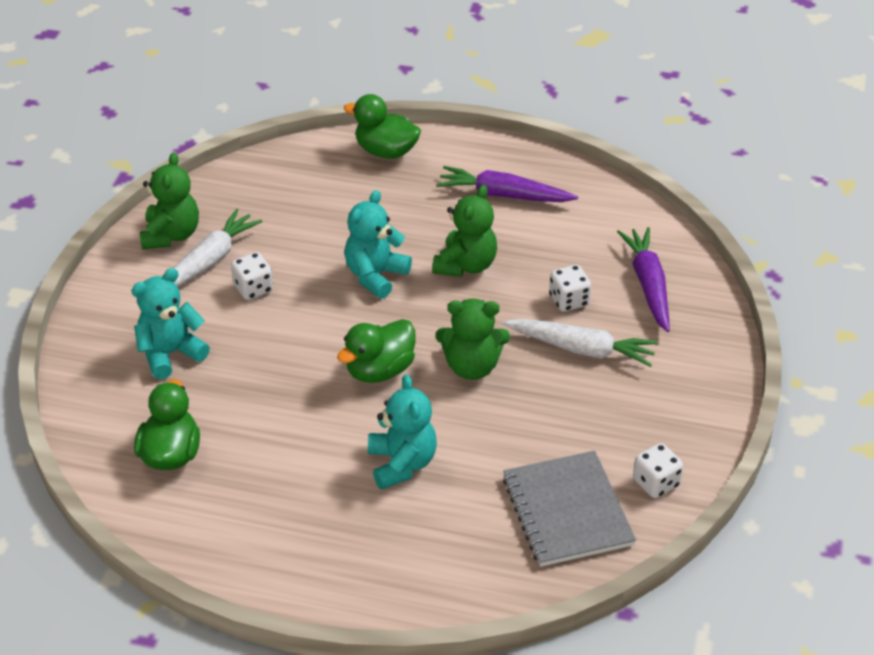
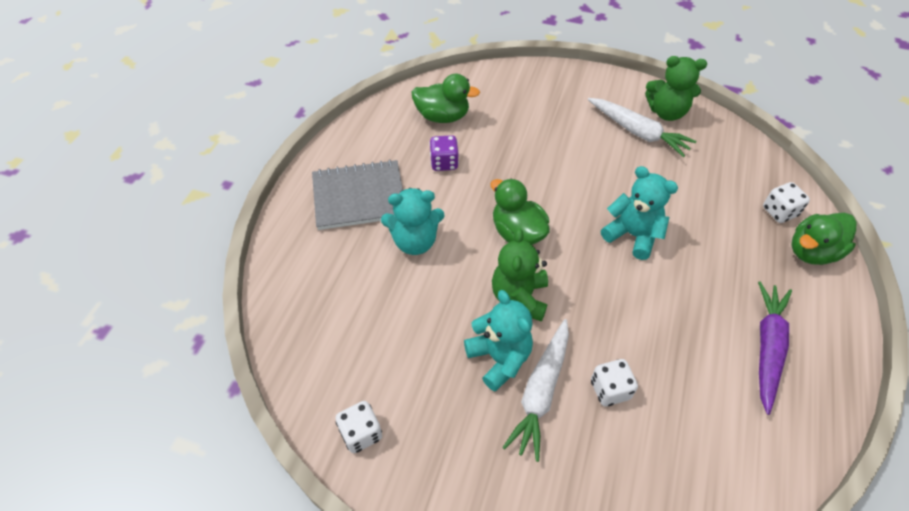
camera: 95 degrees right, 10 degrees up
turquoise teddy bear [131,268,210,379] -> turquoise teddy bear moved to [464,290,533,391]
white dice [231,252,273,300] -> white dice moved to [763,182,810,223]
green duck [344,94,421,158] -> green duck turned 150 degrees counterclockwise [791,213,857,265]
green teddy bear [432,185,497,277] -> none
grey notebook [503,451,636,567] -> grey notebook moved to [312,159,403,230]
purple carrot [617,227,670,332] -> none
none -> purple dice [429,135,459,171]

